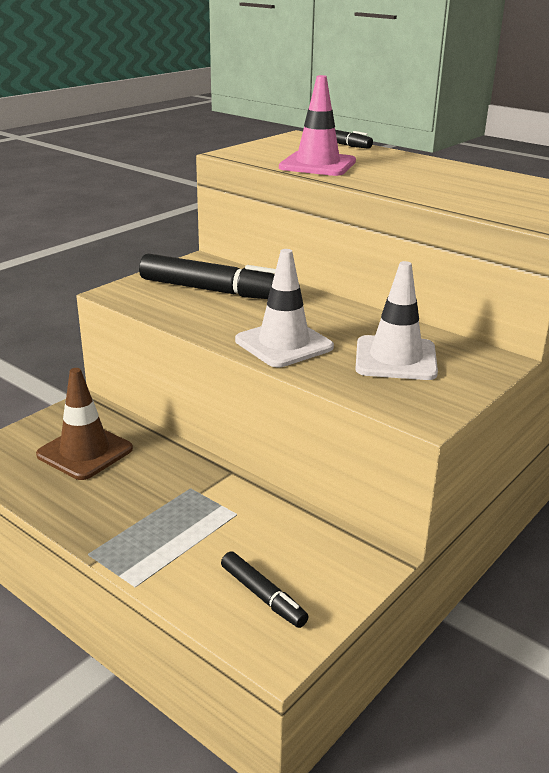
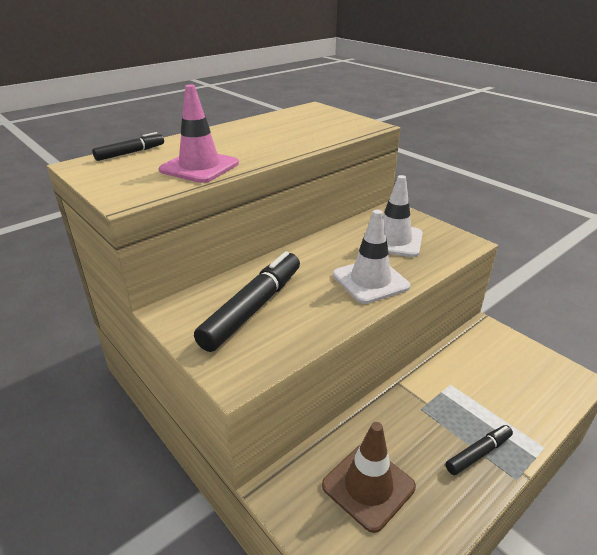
camera: 80 degrees left, 5 degrees up
black marker [221,551,308,628] -> black marker moved to [445,425,513,475]

